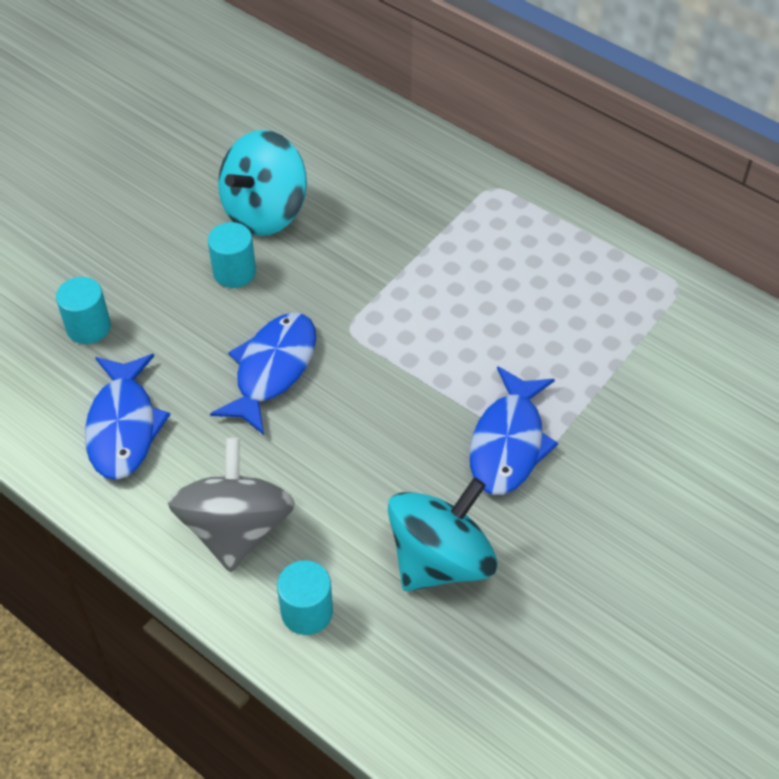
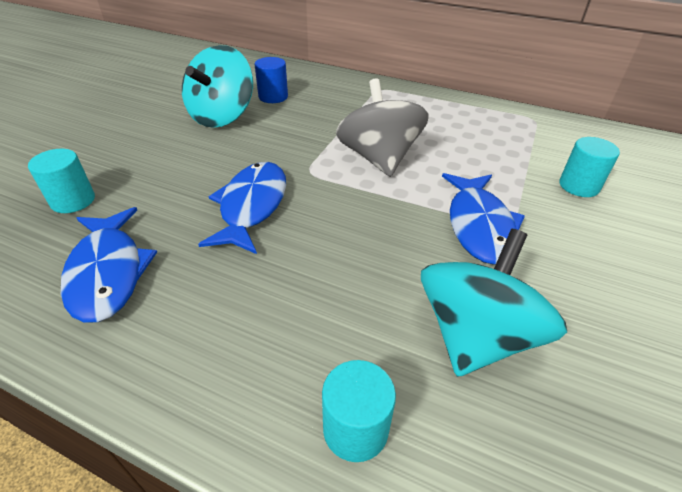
camera: 15 degrees left, 10 degrees down
grey spinning top [168,438,295,572] -> grey spinning top moved to [336,79,429,177]
turquoise cylinder [208,222,256,288] -> turquoise cylinder moved to [559,137,620,197]
none -> blue cylinder [255,57,288,103]

